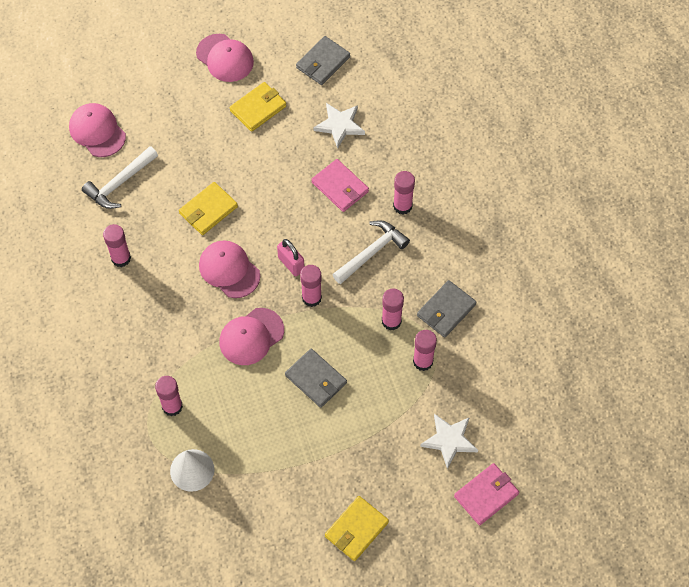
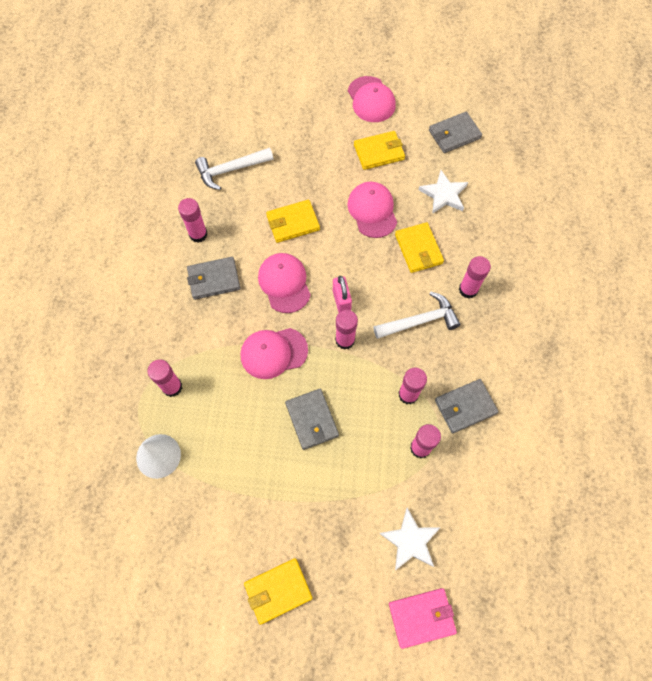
camera: 25 degrees right, 5 degrees up
pink cap [69,103,126,157] -> pink cap moved to [347,182,397,238]
pink wallet [311,159,369,212] -> yellow wallet [395,222,444,273]
none -> grey wallet [187,257,240,300]

